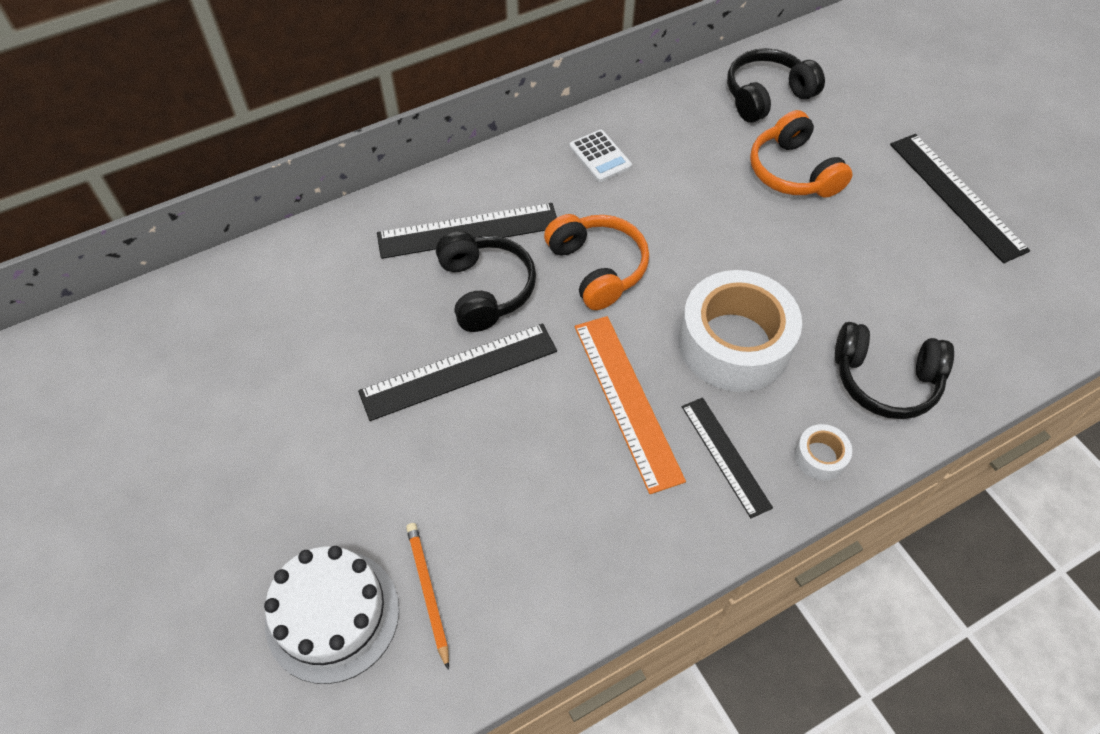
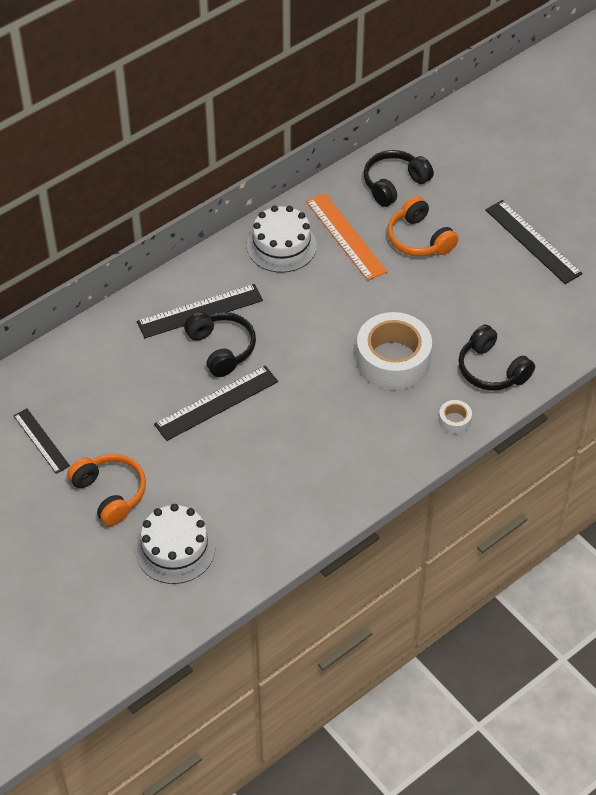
camera: 10 degrees left, 5 degrees down
orange pencil [406,523,449,670] -> none
orange headphones [544,214,649,310] -> orange headphones moved to [67,454,146,526]
white calculator [569,130,632,182] -> white cake [247,205,317,273]
orange ruler [575,316,686,494] -> orange ruler moved to [306,193,387,281]
black ruler [682,397,773,518] -> black ruler moved to [13,408,70,474]
black headphones [835,322,954,419] -> black headphones turned 45 degrees clockwise [458,324,535,391]

